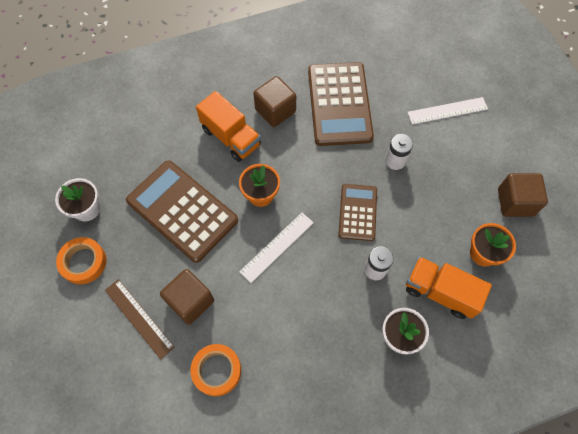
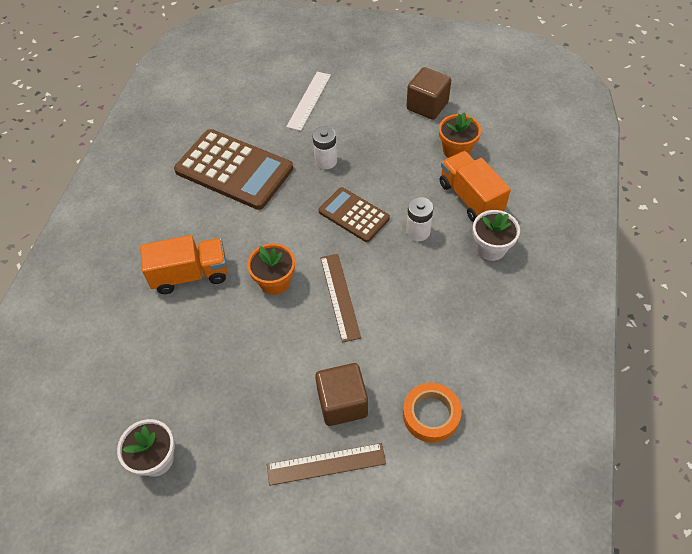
camera: 55 degrees left, 10 degrees down
orange tape [56,237,107,284] -> none
brown calculator [126,160,238,263] -> none
white ruler [239,213,314,283] -> brown ruler [320,254,361,343]
brown cube [253,76,296,127] -> none
orange truck [406,256,492,319] -> orange truck turned 90 degrees clockwise [440,151,511,222]

